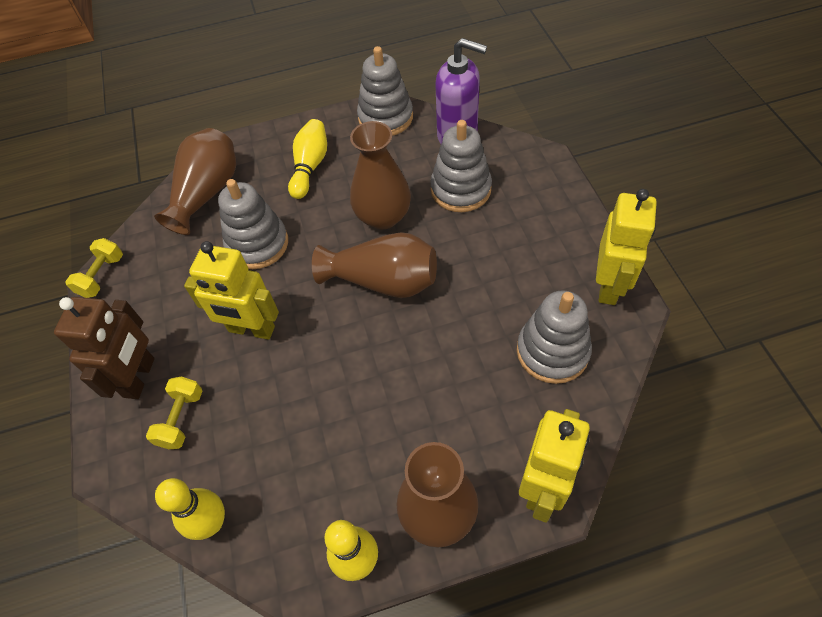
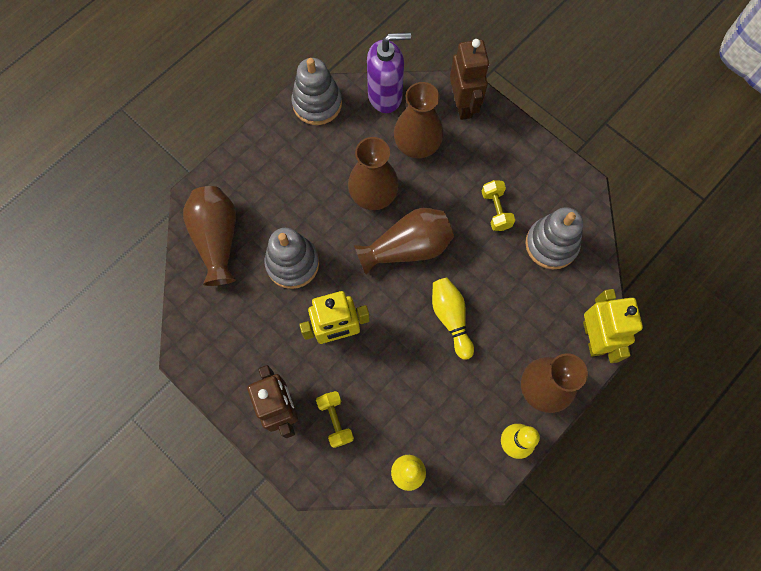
camera: 35 degrees left, 15 degrees up
yellow dumbbell [65,238,123,298] -> yellow dumbbell moved to [482,180,515,231]
yellow bowling pin [288,119,327,199] -> yellow bowling pin moved to [432,278,474,360]
grey stacking toy [430,120,492,212] -> brown vase [394,82,443,158]
yellow robot [596,189,657,305] -> none
none -> brown robot [450,39,489,120]

